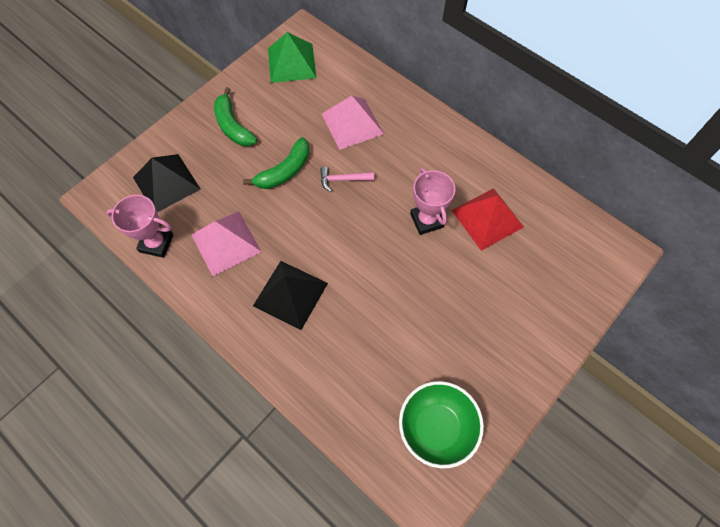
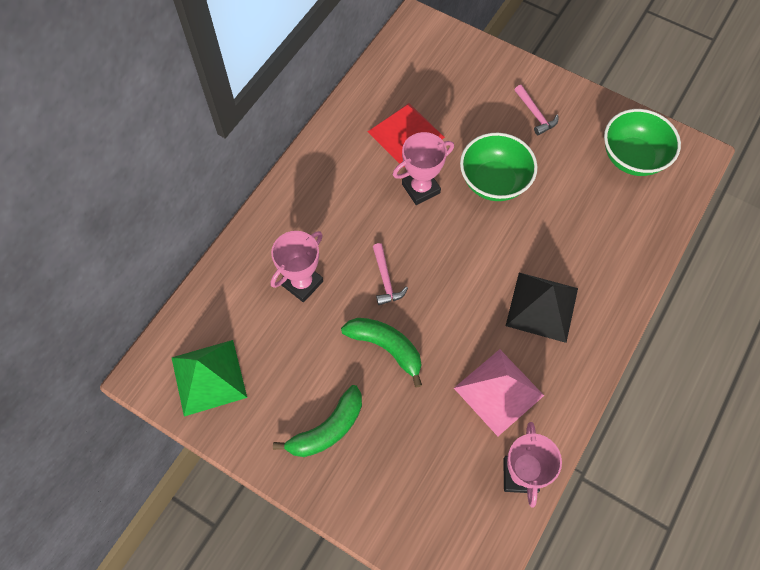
camera: 100 degrees left, 0 degrees up
black pyramid [133,154,200,212] -> none
pink pyramid [322,96,384,150] -> pink trophy [271,231,323,302]
none -> green bowl [460,133,537,201]
none -> pink hammer [515,85,559,135]

